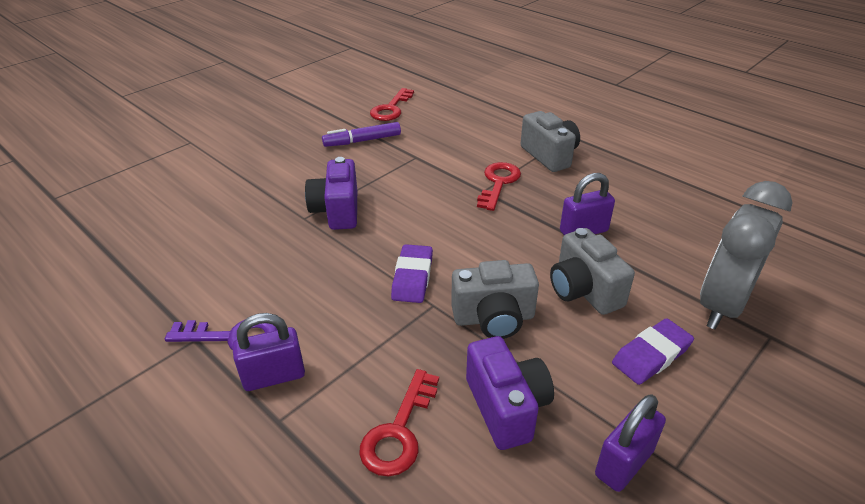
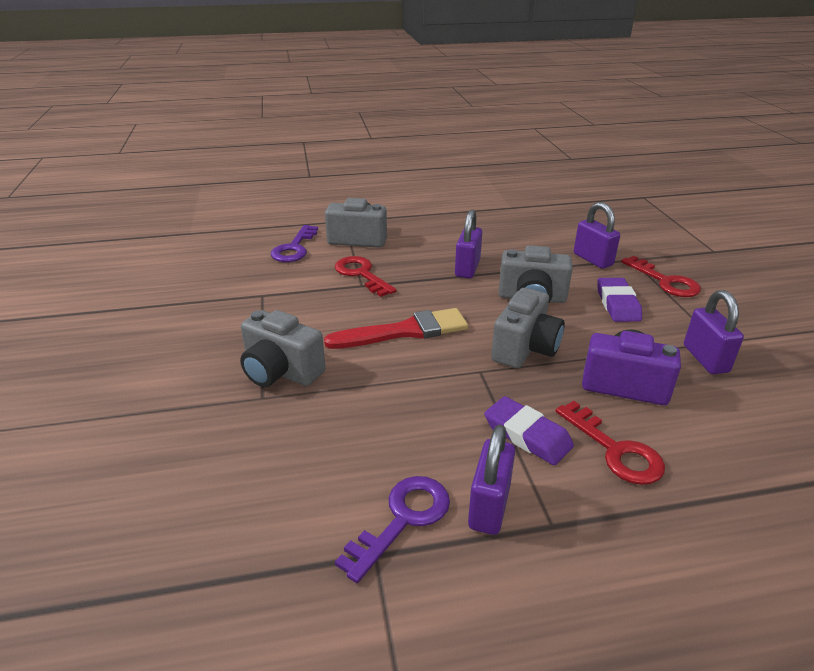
camera: 55 degrees left, 5 degrees down
purple camera [305,157,357,230] -> grey camera [240,310,326,387]
purple marker [322,122,401,147] -> none
red key [370,88,414,121] -> red key moved to [621,256,701,297]
purple eraser [391,244,433,303] -> purple eraser moved to [484,396,574,465]
grey clock [700,181,792,330] -> purple padlock [574,202,620,269]
none -> purple key [271,225,318,262]
none -> red brush [324,308,468,349]

